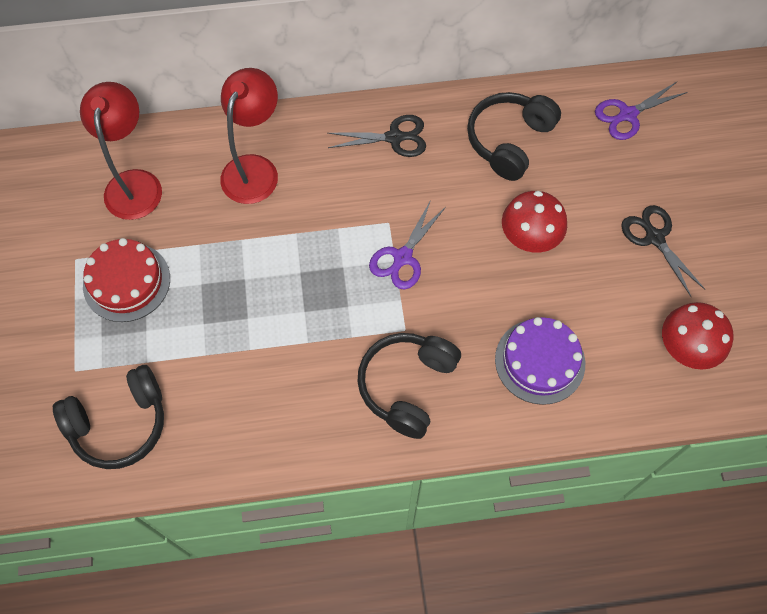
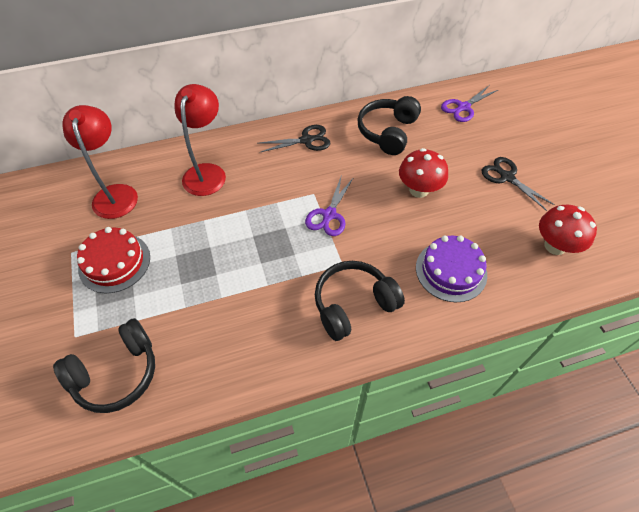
camera: 10 degrees left, 10 degrees down
black headphones [357,333,461,439] -> black headphones turned 45 degrees clockwise [315,261,405,341]

